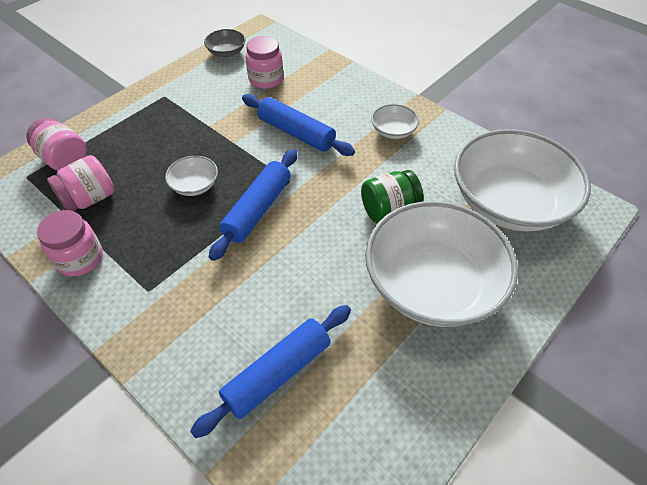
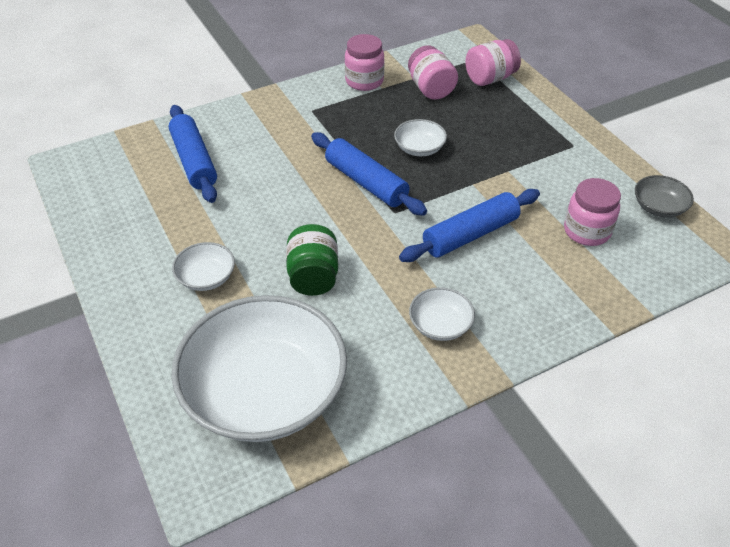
camera: 110 degrees right, 5 degrees down
white bowl [365,201,518,327] -> white bowl [172,242,235,291], size x0.42

